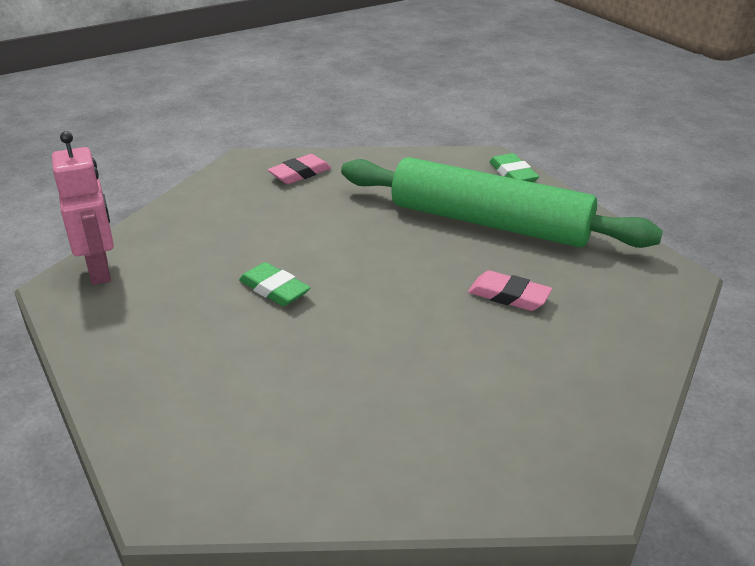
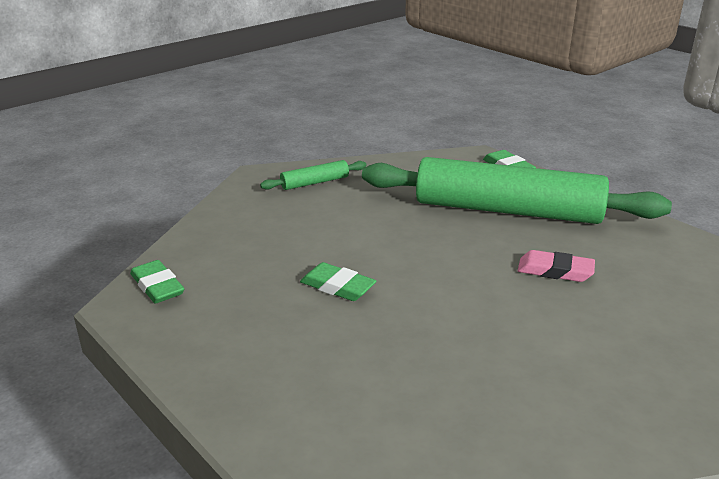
camera: 10 degrees left, 5 degrees down
pink robot [52,131,114,285] -> green eraser [130,260,184,303]
pink eraser [268,154,331,184] -> green rolling pin [260,160,367,190]

